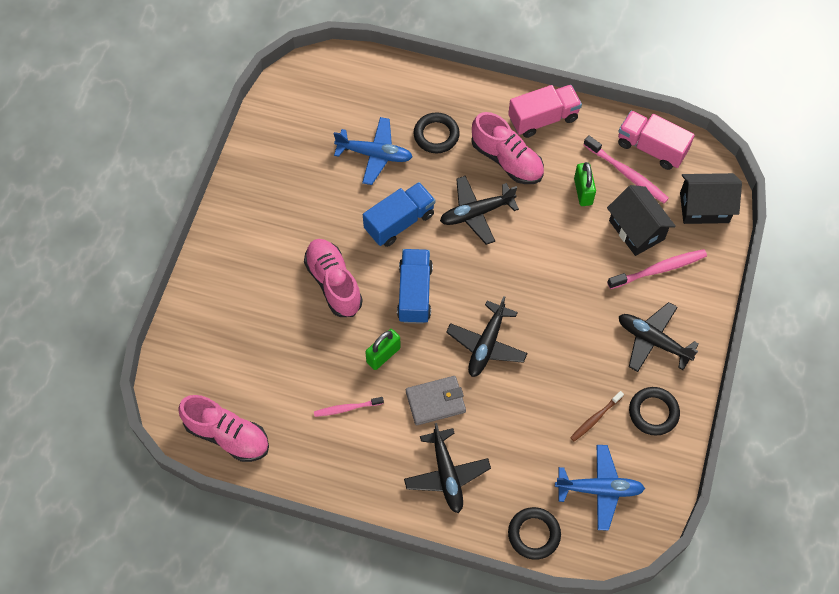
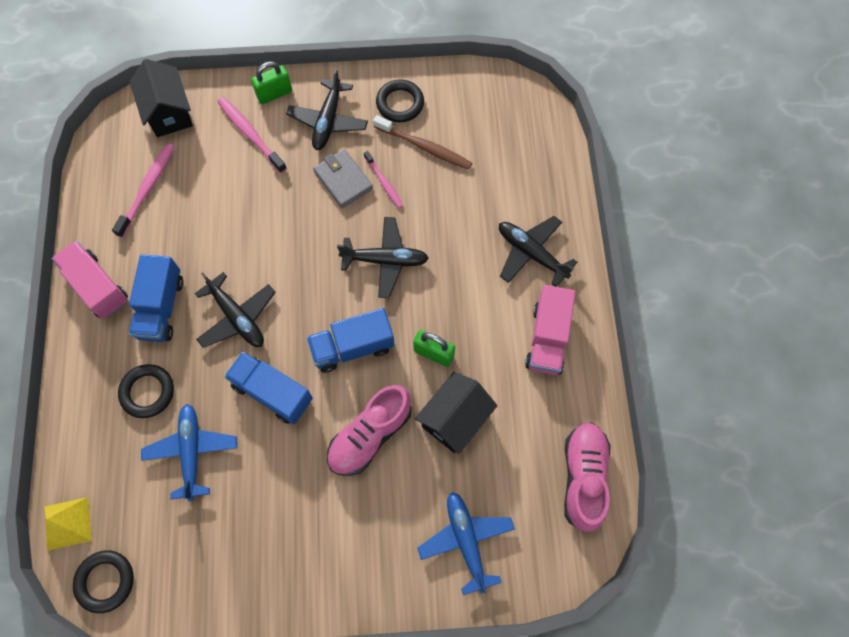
camera: 110 degrees left, 5 degrees up
pink toothbrush [314,397,384,417] -> pink toothbrush moved to [364,151,403,208]
black plane [404,423,491,513] -> black plane turned 105 degrees counterclockwise [499,216,578,287]
grey wallet [406,376,466,426] -> grey wallet moved to [313,149,373,208]
pink shoe [471,112,544,184] -> blue truck [129,254,183,342]
black ring [508,507,561,560] -> black ring moved to [73,550,134,613]
blue plane [555,445,645,531] -> blue plane moved to [417,492,515,595]
brown toothbrush [570,391,624,441] -> brown toothbrush [373,115,472,170], size x1.58
green padlock [574,162,596,206] -> green padlock moved to [251,61,292,104]
black house [607,185,676,256] -> black house moved to [415,372,497,454]
pink truck [618,110,695,170] -> pink truck moved to [525,285,576,375]
none -> yellow pyramid [44,497,92,551]

